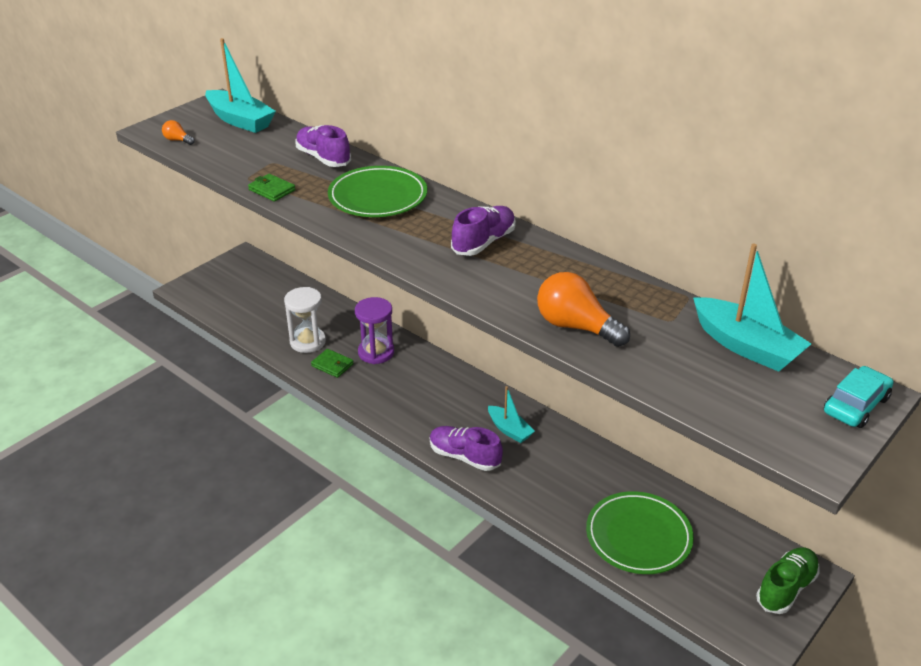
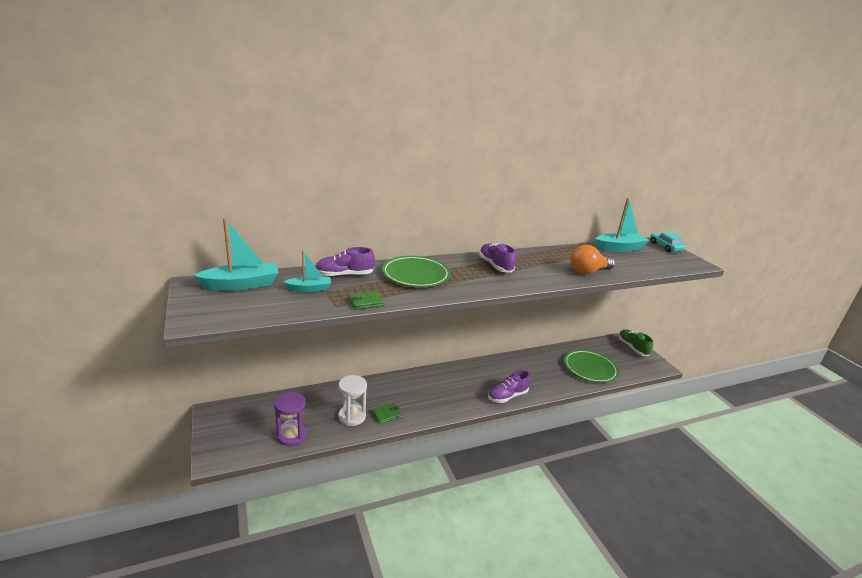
camera: 65 degrees left, 10 degrees down
orange light bulb [162,120,195,145] -> none
purple hourglass [355,297,394,364] -> purple hourglass moved to [274,392,307,446]
turquoise boat [488,386,535,443] -> turquoise boat moved to [283,251,331,292]

